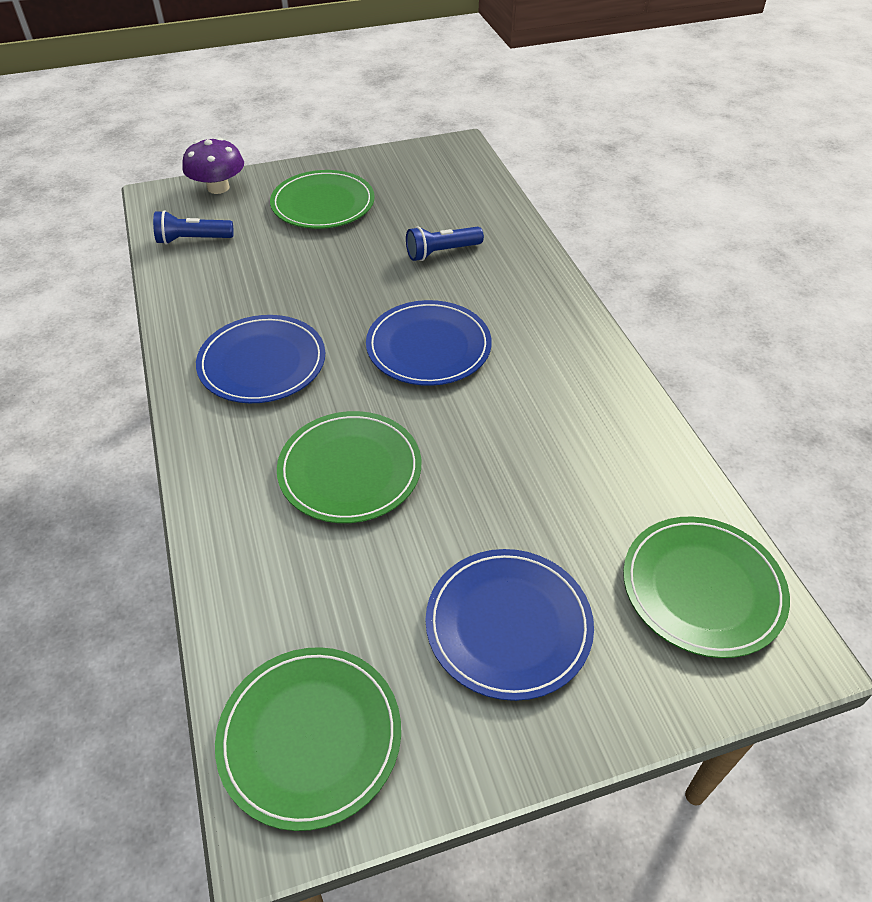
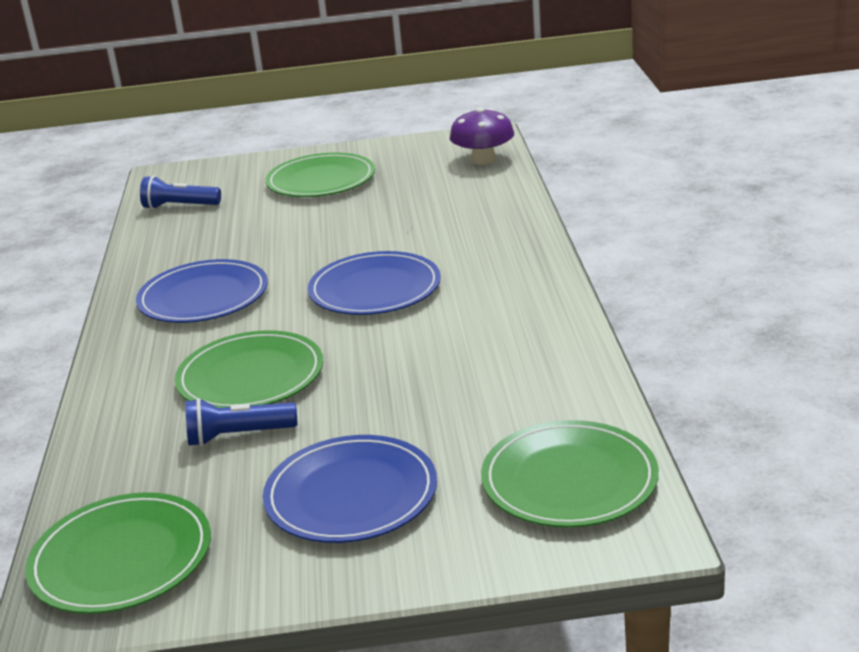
camera: 15 degrees right, 20 degrees down
purple mushroom [182,138,244,194] -> purple mushroom moved to [450,107,514,165]
blue flashlight [406,226,484,261] -> blue flashlight moved to [185,398,297,446]

